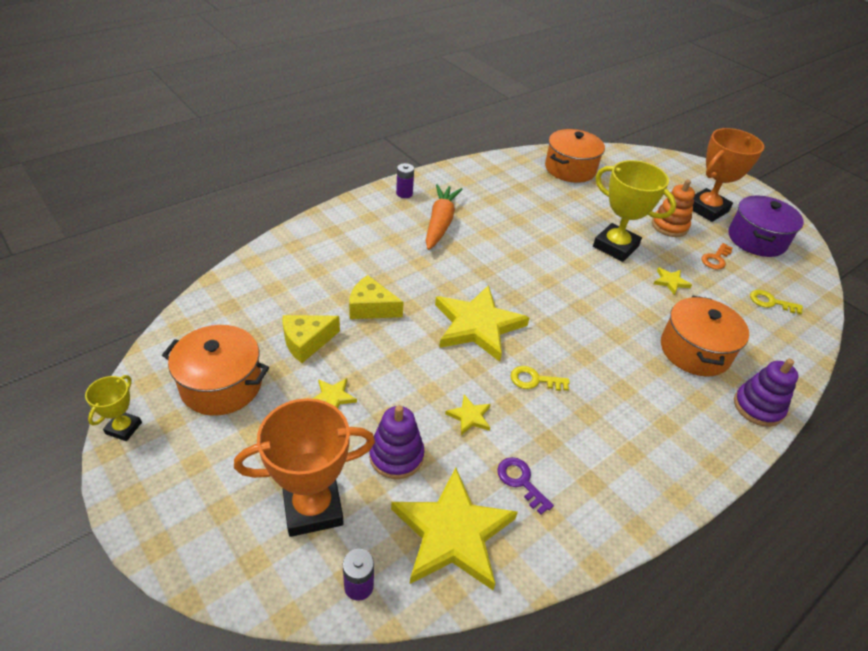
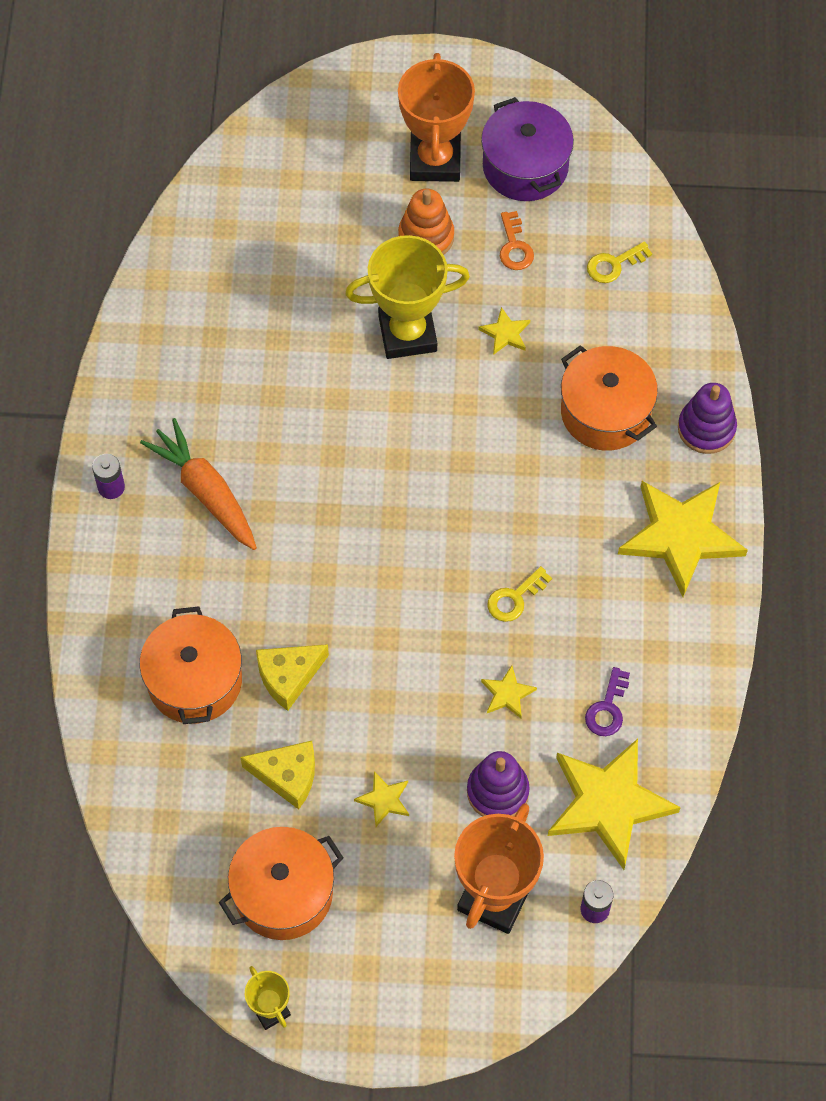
camera: 45 degrees left, 20 degrees up
yellow cheese [283,315,340,363] -> yellow cheese turned 90 degrees counterclockwise [240,741,315,809]
yellow star [435,285,529,362] -> yellow star moved to [618,481,748,597]
purple key [497,457,554,514] -> purple key turned 75 degrees counterclockwise [585,667,630,736]
orange pot [545,129,605,183] -> orange pot moved to [140,606,242,724]

